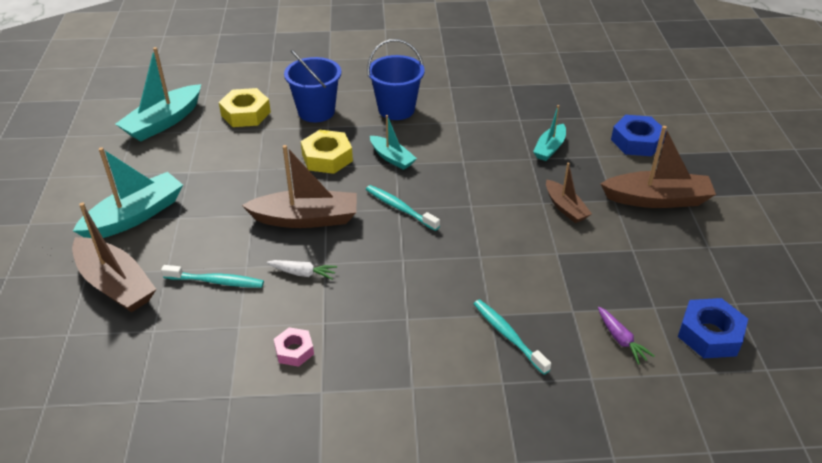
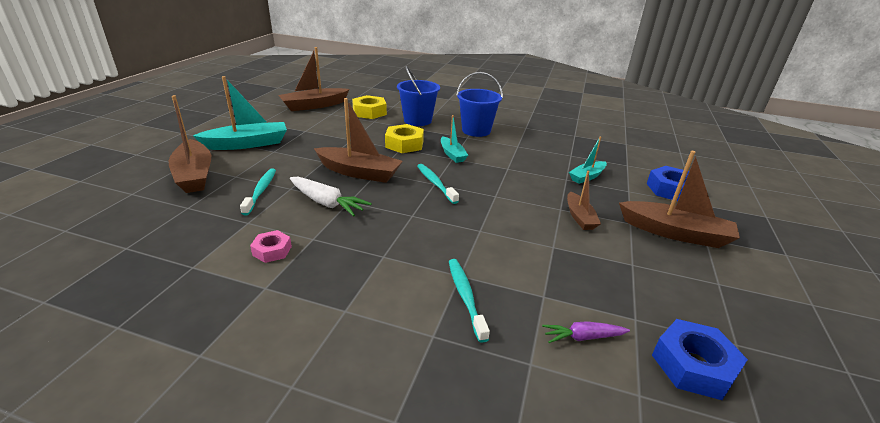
camera: 20 degrees right, 10 degrees down
turquoise boat [116,47,201,141] -> brown boat [278,47,350,111]
turquoise toothbrush [161,265,264,288] -> turquoise toothbrush turned 120 degrees counterclockwise [240,169,276,215]
white carrot [267,260,337,280] -> white carrot [290,177,372,217], size x1.64
purple carrot [598,307,655,364] -> purple carrot turned 90 degrees clockwise [542,321,630,343]

